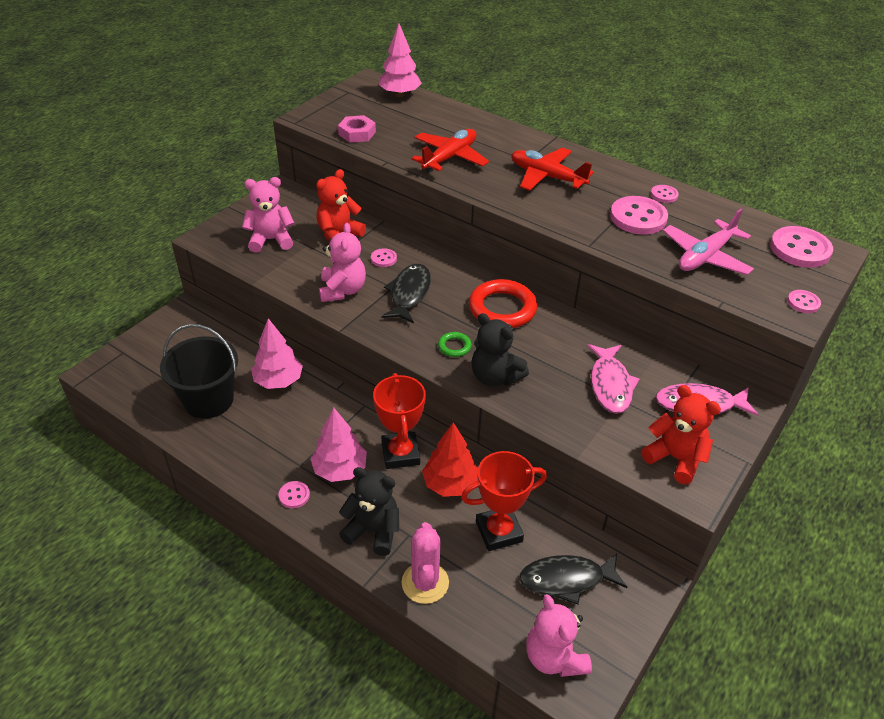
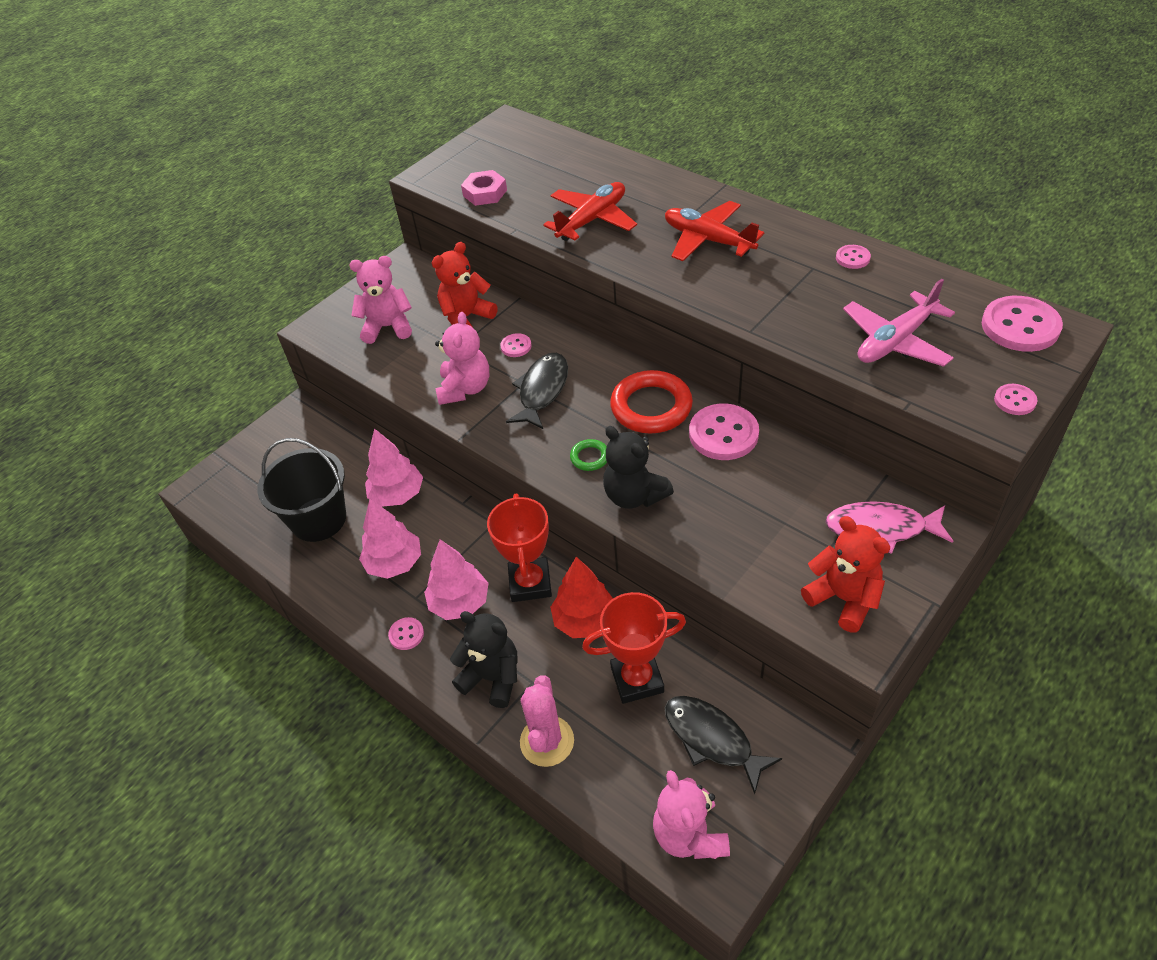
camera: 10 degrees right, 5 degrees up
pink tree [378,24,422,97] -> pink tree moved to [359,499,421,579]
black fish [519,553,628,605] -> black fish turned 45 degrees clockwise [665,696,782,794]
pink fish [587,344,640,414] -> none
pink button [610,196,668,234] -> pink button moved to [689,404,759,460]

